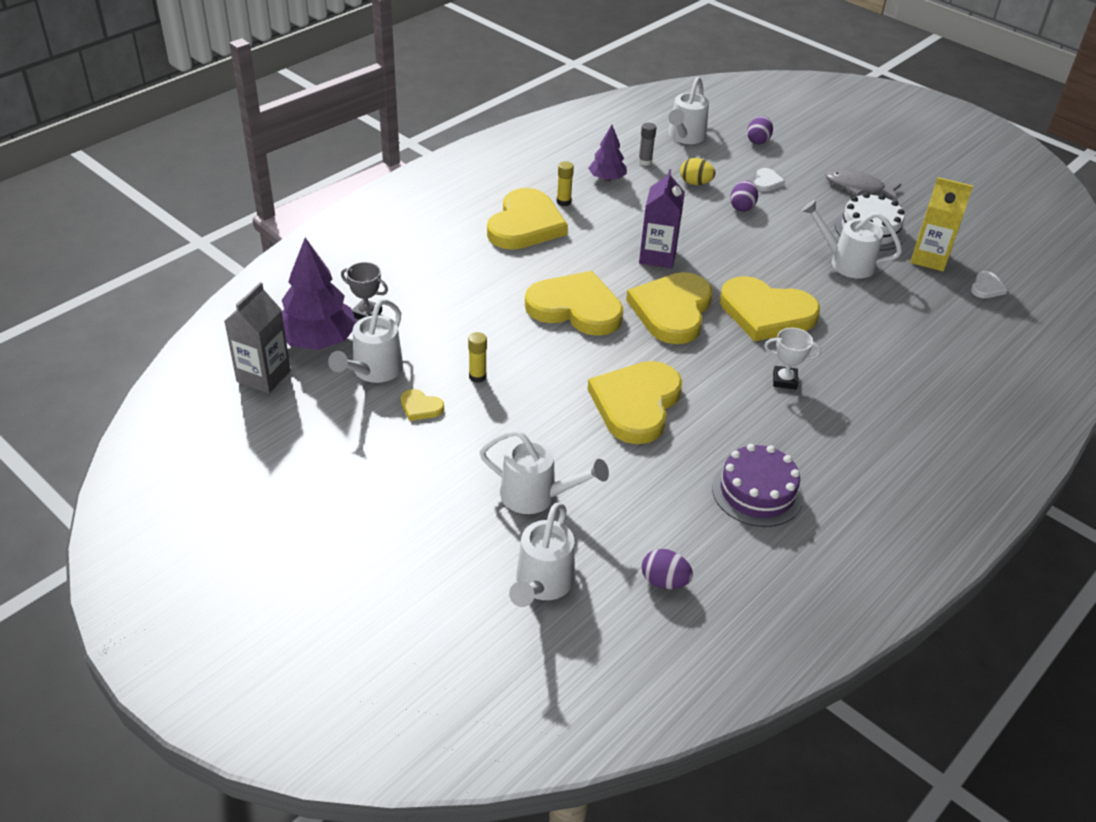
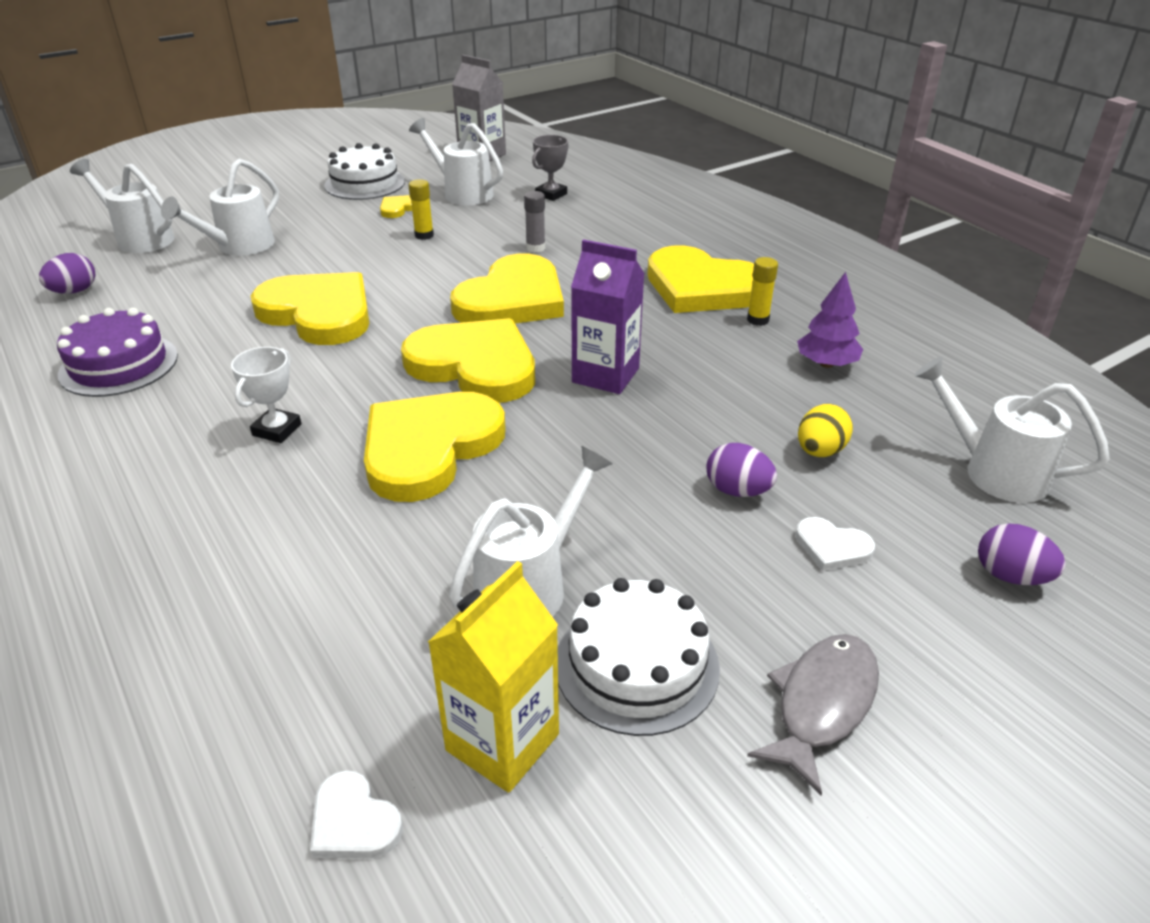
camera: 105 degrees right, 5 degrees down
purple tree [282,237,356,350] -> none
grey glue stick [638,123,657,166] -> grey glue stick moved to [524,191,545,253]
none -> white cake [324,143,405,200]

